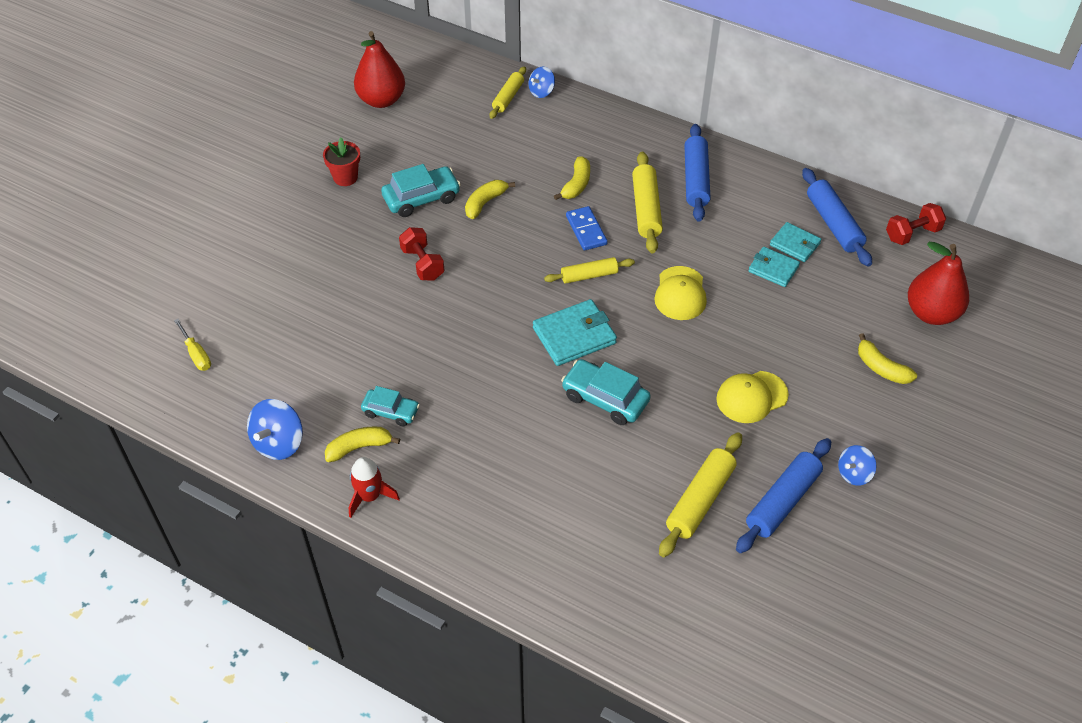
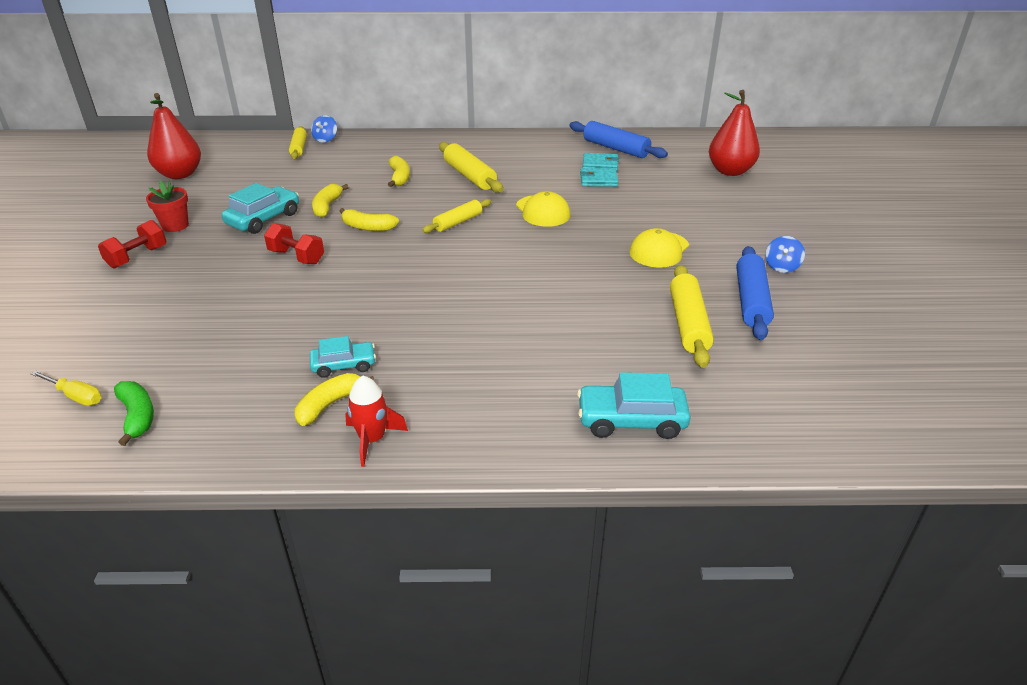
camera: 30 degrees left, 15 degrees down
blue spinning top [247,399,303,460] -> none
turquoise wallet [533,299,617,366] -> none
turquoise car [561,359,651,425] -> turquoise car moved to [577,372,691,439]
blue domino [566,206,608,251] -> none
blue rolling pin [684,124,711,222] -> none
yellow banana [858,333,917,384] -> yellow banana moved to [340,208,399,231]
red dumbbell [886,203,946,245] -> red dumbbell moved to [98,220,167,269]
none -> green banana [114,381,154,446]

